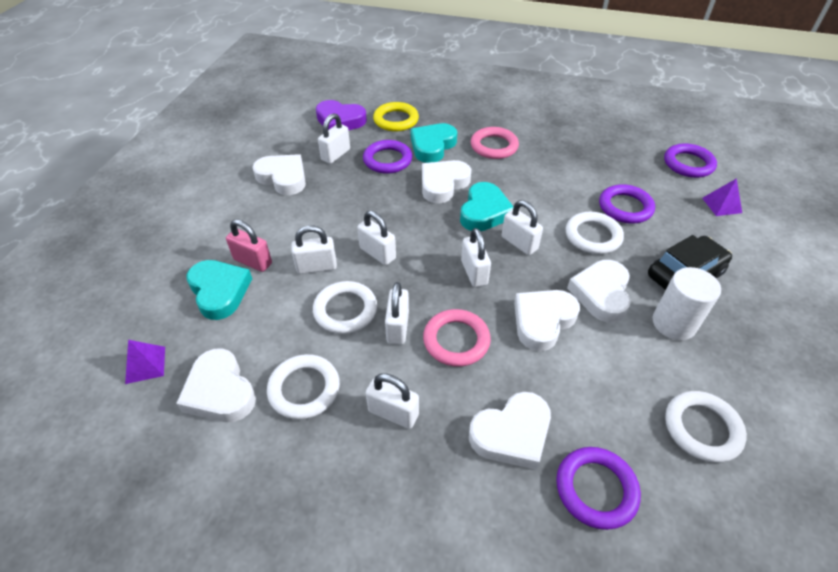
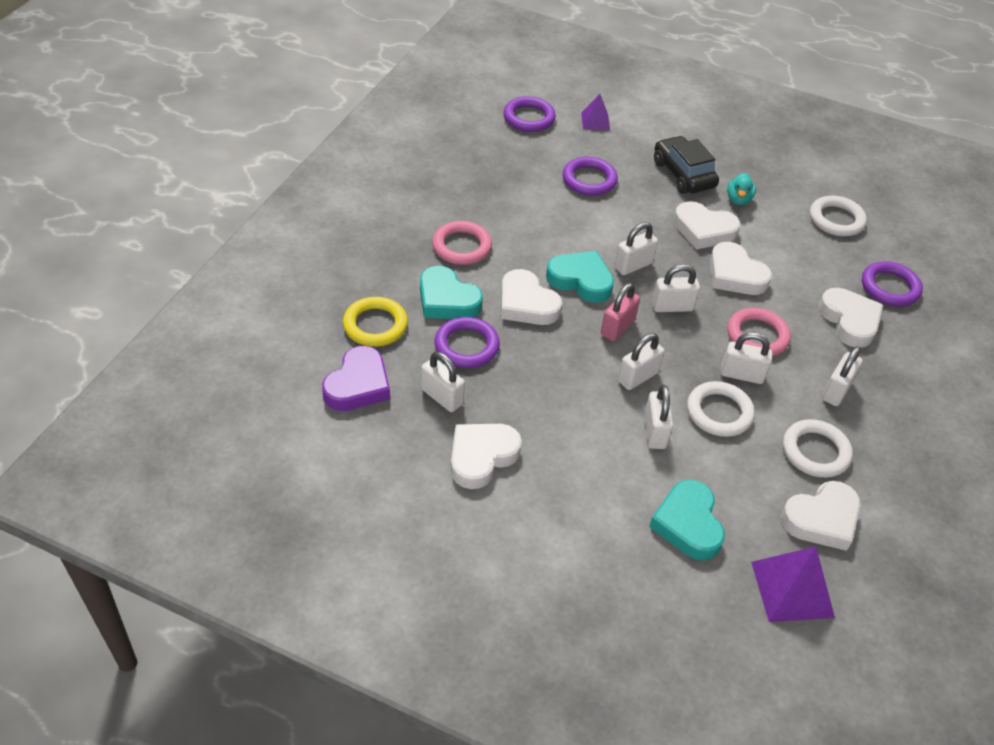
camera: 85 degrees left, 0 degrees up
purple pyramid [125,340,165,384] -> purple pyramid [751,546,835,622], size x1.69
turquoise heart [186,260,252,320] -> turquoise heart turned 75 degrees counterclockwise [649,480,725,560]
pink padlock [226,219,272,272] -> pink padlock moved to [601,283,640,341]
white ring [566,212,624,254] -> none
white cylinder [653,267,721,340] -> turquoise duck [727,173,756,205]

